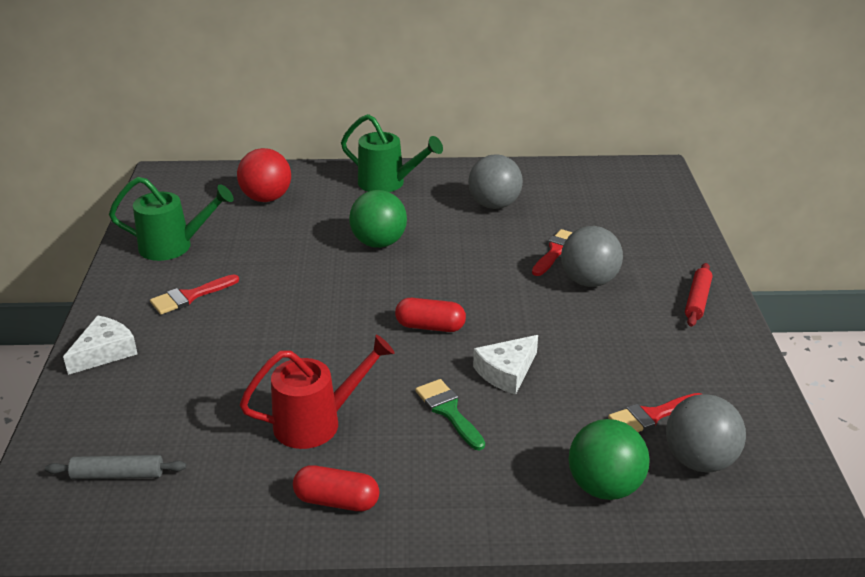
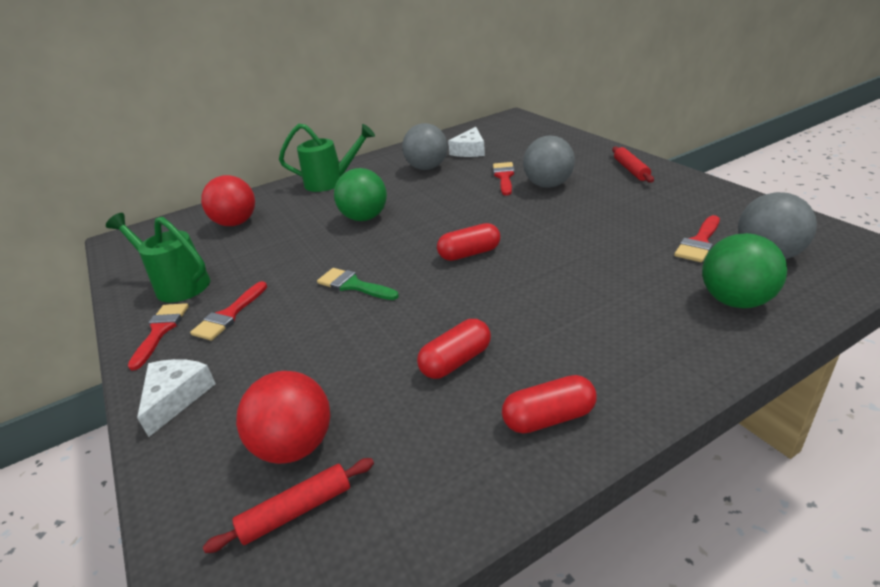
camera: 25 degrees left, 0 degrees up
grey rolling pin [45,455,186,479] -> red rolling pin [203,458,374,553]
green watering can [109,177,234,261] -> green watering can turned 120 degrees counterclockwise [106,213,210,303]
red watering can [239,335,395,449] -> red capsule [417,319,491,379]
green brush [415,379,485,450] -> green brush moved to [317,268,399,300]
white cheese [473,335,538,395] -> white cheese moved to [448,127,485,157]
none -> red brush [128,303,189,370]
none -> red ball [236,371,331,464]

